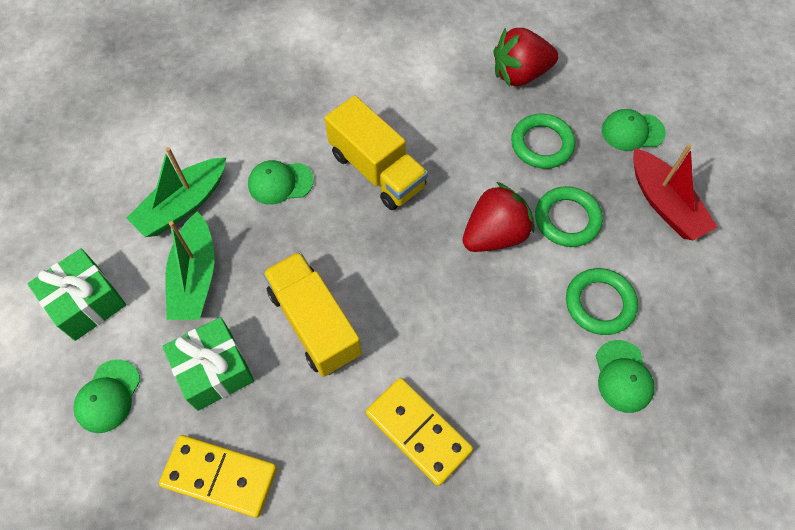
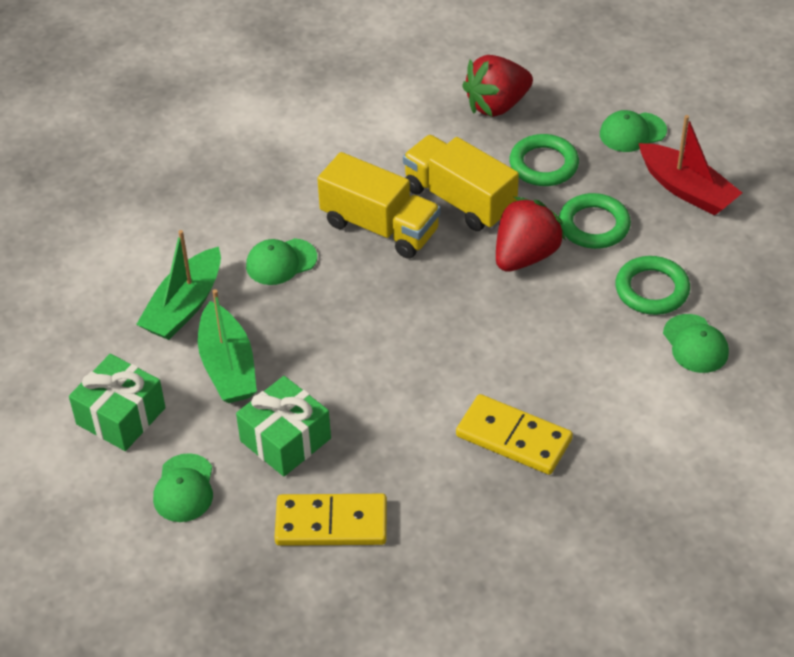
camera: 15 degrees left, 15 degrees down
yellow truck [263,252,362,377] -> yellow truck moved to [403,135,519,231]

